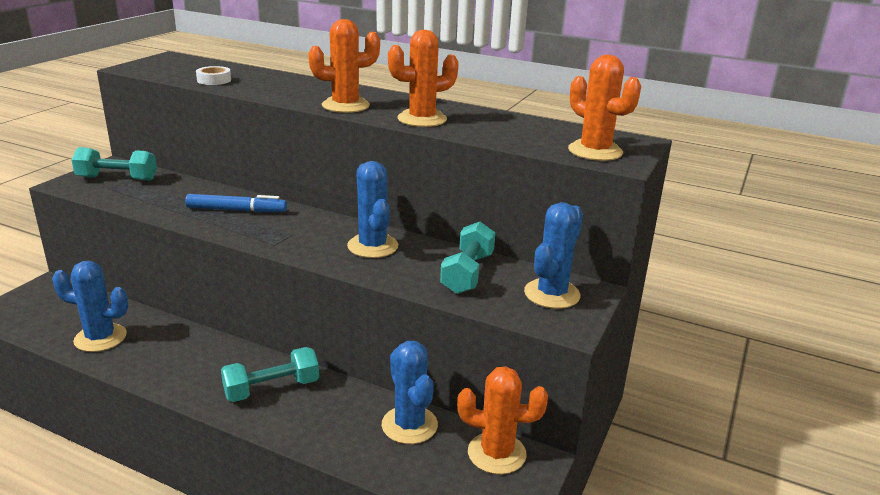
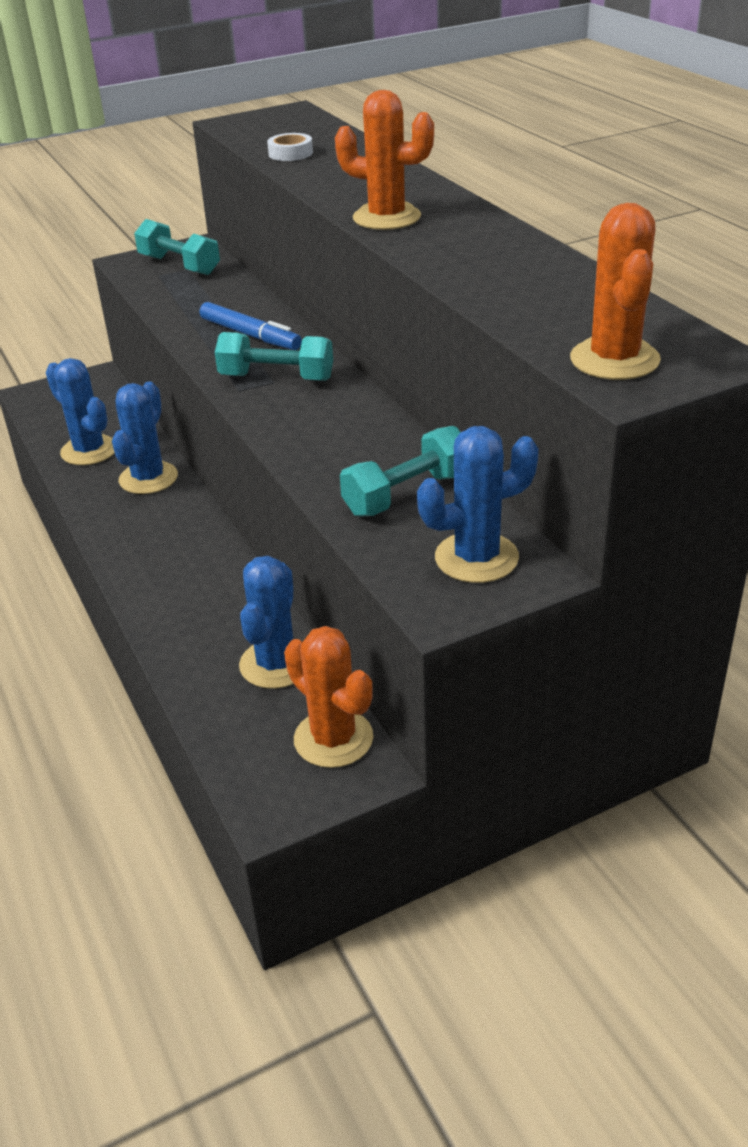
camera: 40 degrees right, 10 degrees up
turquoise dumbbell [221,347,319,402] -> turquoise dumbbell moved to [215,332,333,381]
blue cactus [347,161,398,258] -> blue cactus moved to [112,381,178,494]
orange cactus [388,30,459,127] -> none

